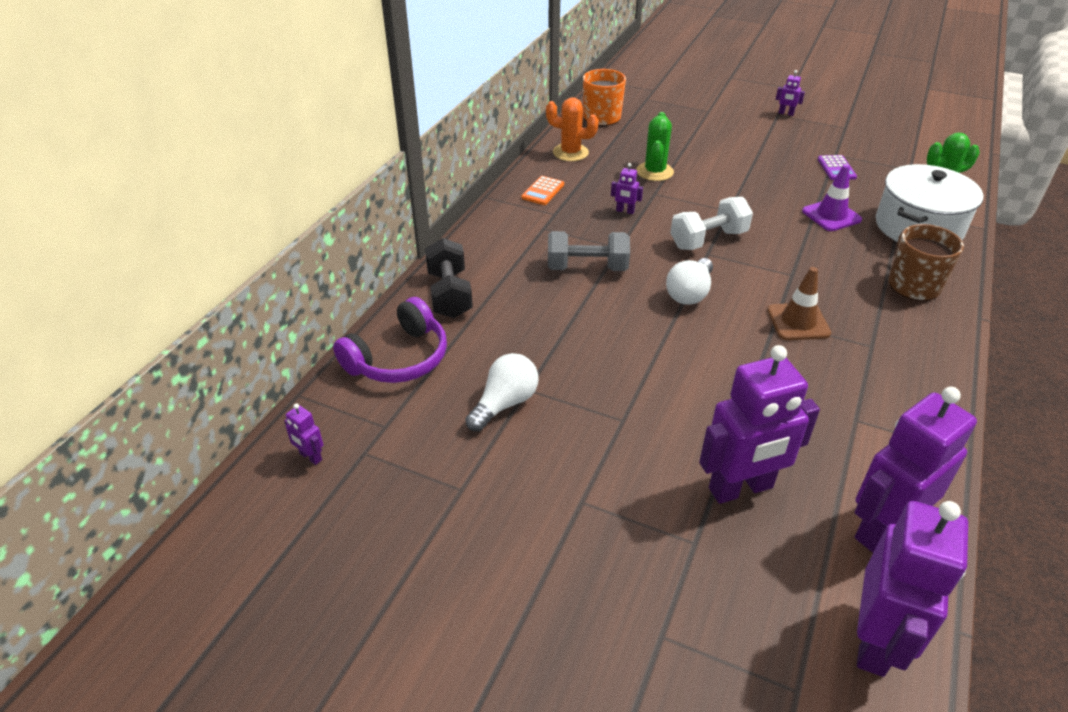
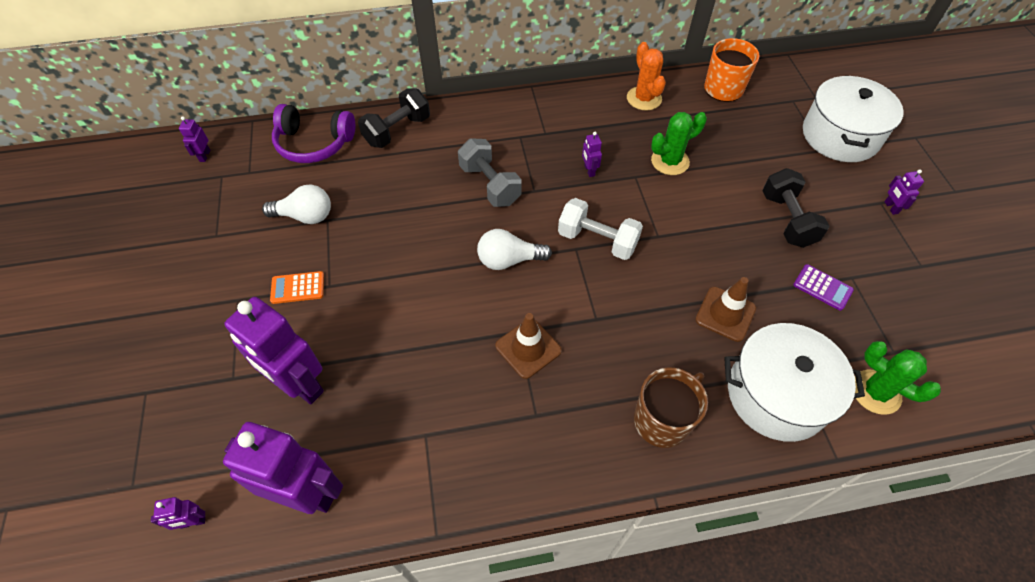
camera: 55 degrees right, 15 degrees up
orange calculator [521,176,564,205] -> orange calculator moved to [270,271,324,304]
purple traffic cone [802,164,862,231] -> brown traffic cone [695,277,756,342]
purple calculator [818,155,857,180] -> purple calculator turned 105 degrees counterclockwise [793,264,854,311]
purple robot [857,501,968,677] -> purple robot [151,497,205,530], size x0.41
none -> black dumbbell [762,168,829,248]
none -> white pot [803,75,904,162]

